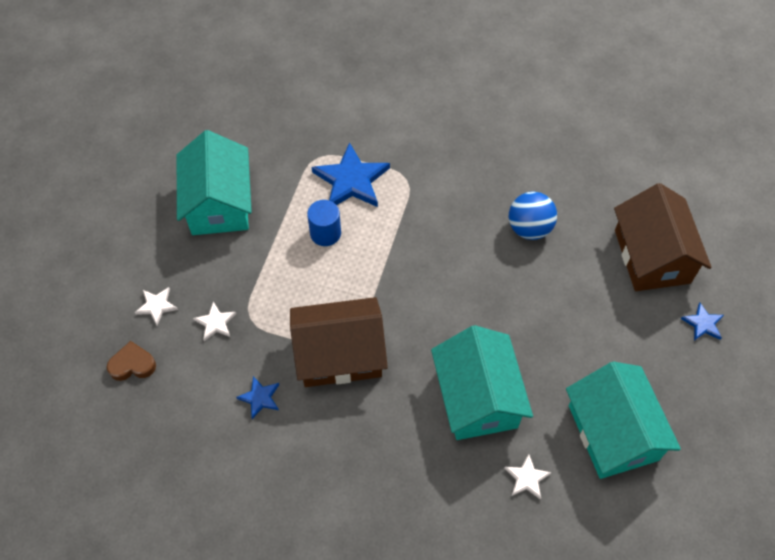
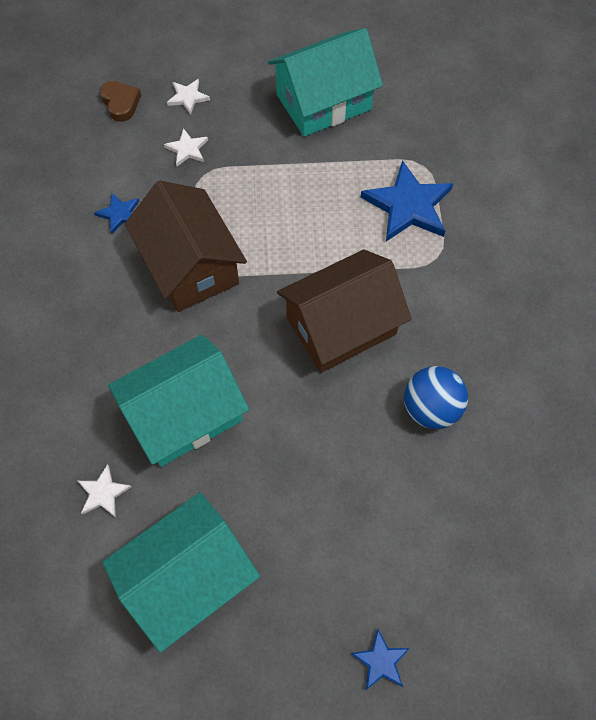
camera: 70 degrees right, 5 degrees up
blue cylinder [307,200,341,246] -> none
brown house [614,183,712,291] -> brown house moved to [277,250,412,373]

